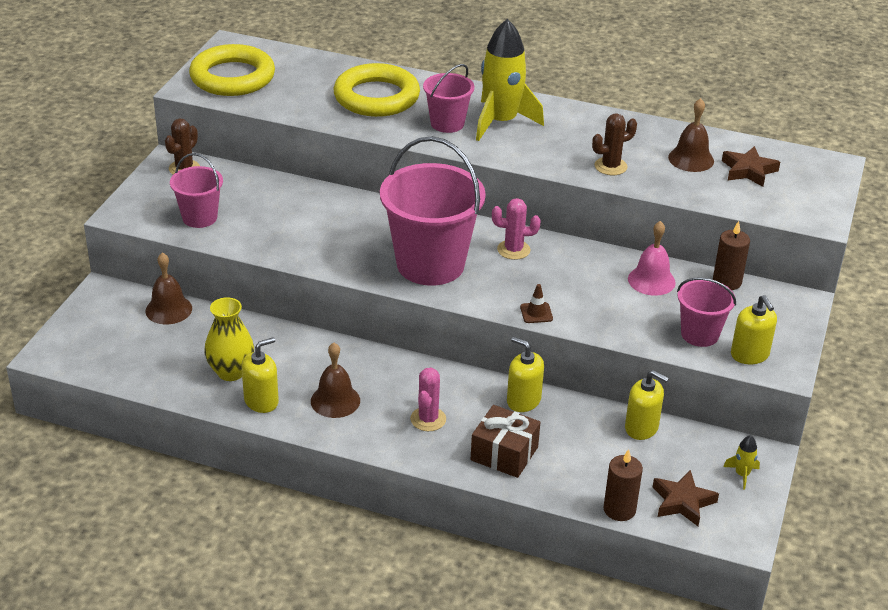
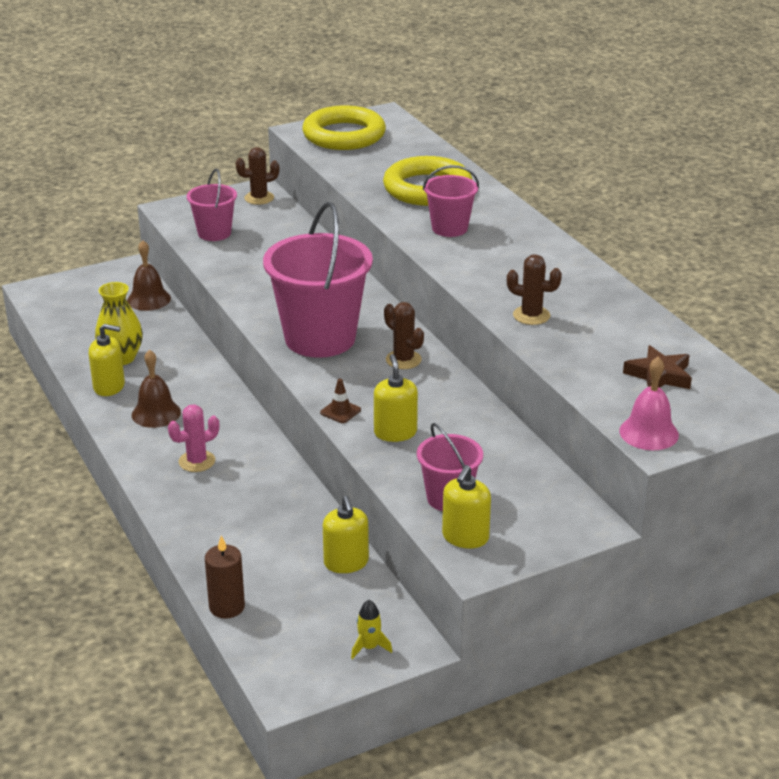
camera: 45 degrees right, 5 degrees down
brown gift [470,405,540,478] -> none
yellow rocket [476,19,544,141] -> none
pink cactus [492,198,541,260] -> brown cactus [384,302,424,369]
yellow soap dispenser [507,337,544,412] -> yellow soap dispenser moved to [374,354,418,442]
pink bell [628,221,676,296] -> pink bell moved to [619,357,679,450]
brown star [653,470,719,526] -> none
brown bell [668,98,714,172] -> none
brown candle [713,221,750,290] -> none

